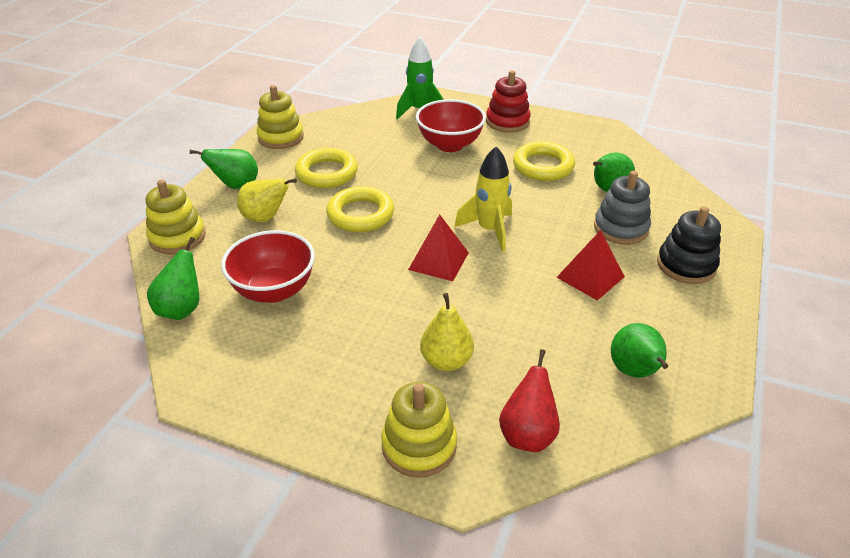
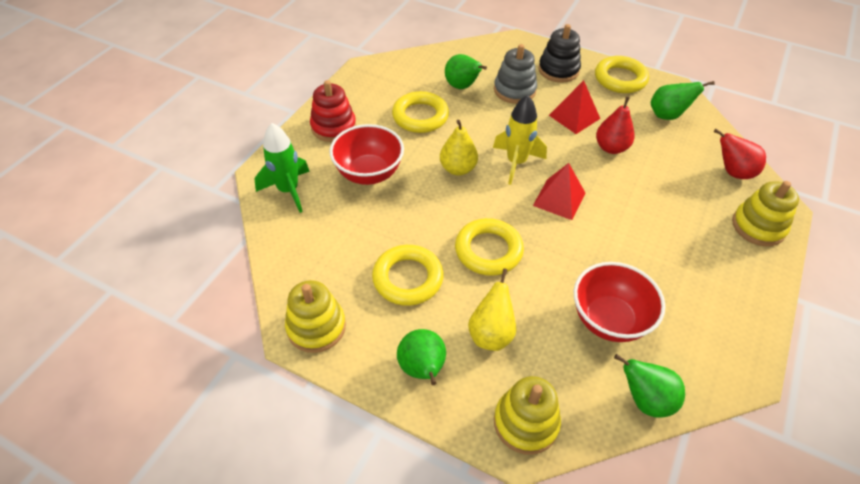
camera: 85 degrees left, 10 degrees up
yellow pear [420,293,474,371] -> yellow pear moved to [440,120,478,176]
none -> yellow ring [595,56,649,93]
none -> red pear [596,96,635,154]

